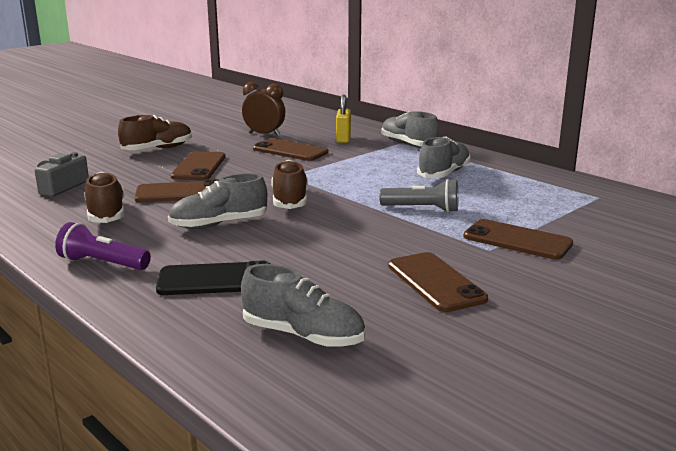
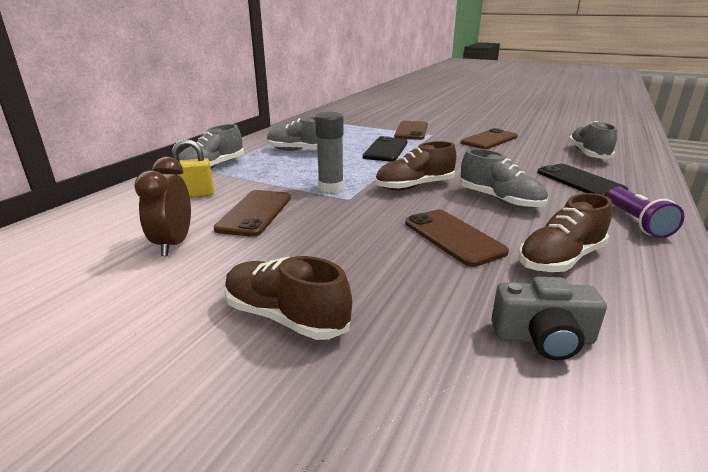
camera: 110 degrees left, 5 degrees up
brown phone [171,151,225,180] -> none
grey flashlight [379,179,459,213] -> black phone [363,136,407,161]
none -> grey glue stick [315,112,344,193]

